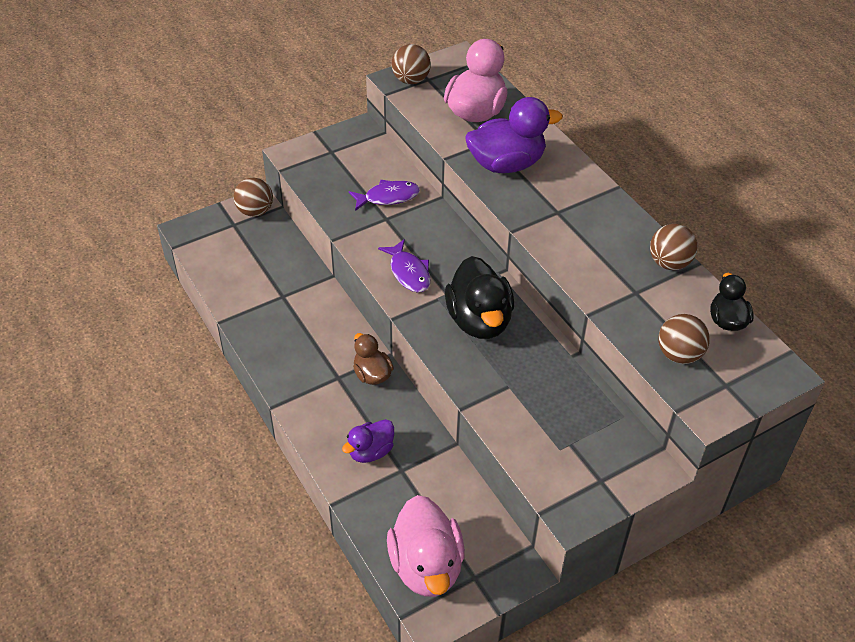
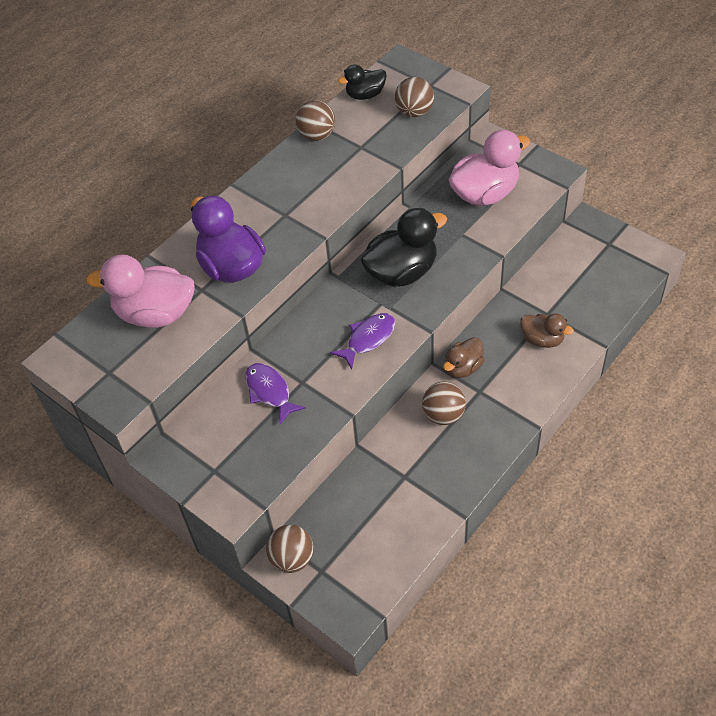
camera: 105 degrees left, 5 degrees up
purple duck [342,419,394,463] -> brown duck [520,313,574,348]
pink duck [387,495,465,597] -> pink duck moved to [449,130,530,206]
brown ball [392,44,431,84] -> brown ball moved to [422,382,466,425]

